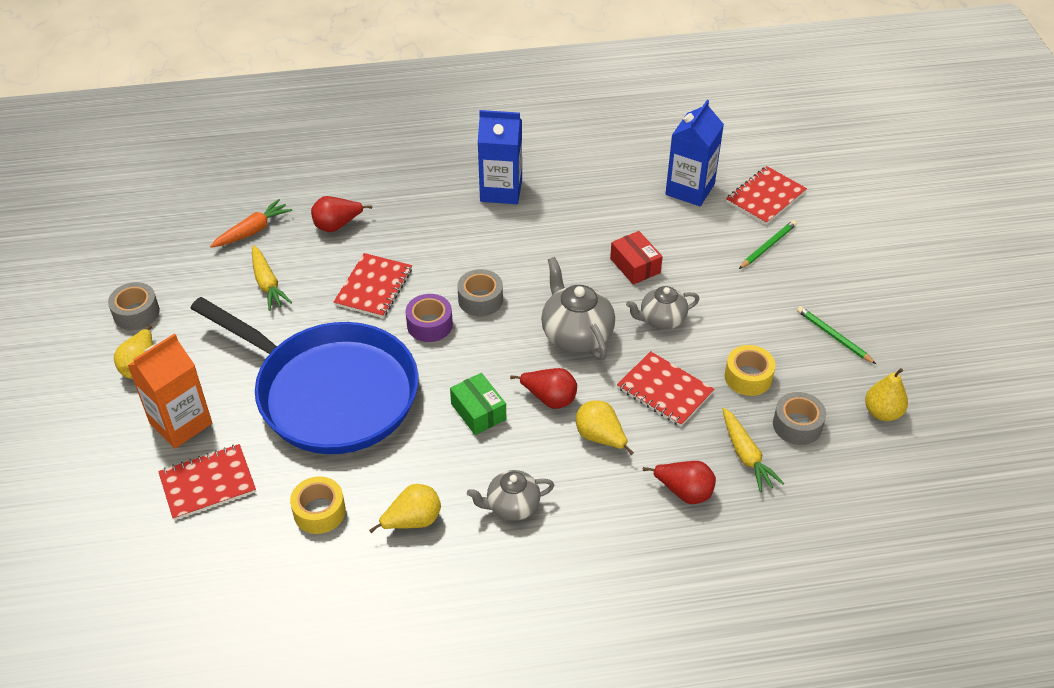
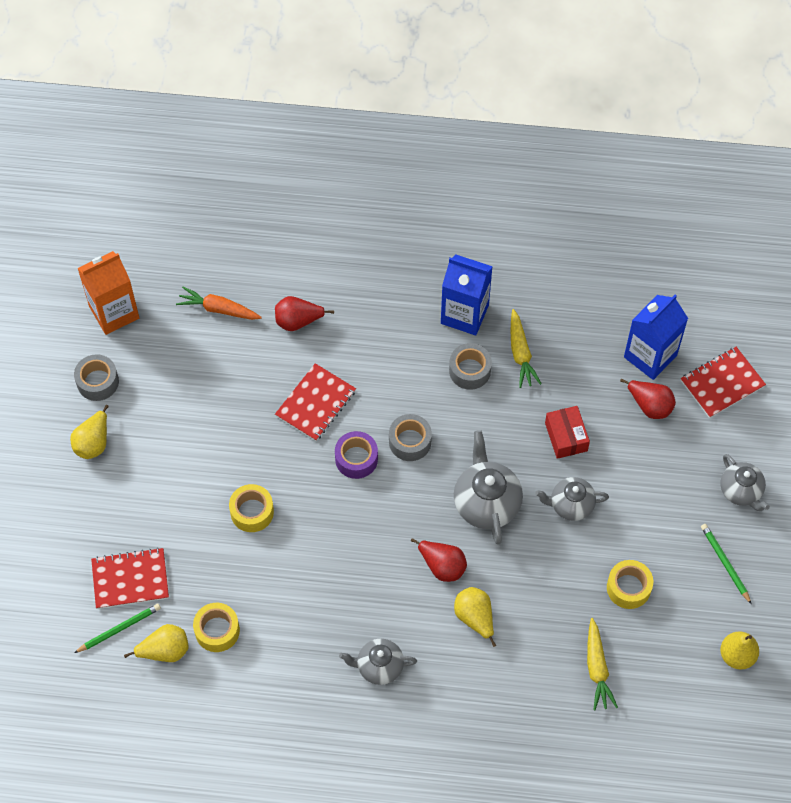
camera: 15 degrees right, 15 degrees up
orange carton [127,333,212,449] -> orange carton moved to [78,251,139,335]
blue pan [190,297,419,454] -> yellow tape [229,484,274,532]
orange carrot [210,199,292,248] -> orange carrot turned 135 degrees counterclockwise [176,286,262,320]
yellow carrot [252,245,292,311] -> yellow carrot moved to [510,309,542,388]
yellow pear [369,484,441,533] -> yellow pear moved to [124,624,189,662]
green box [450,373,506,435] -> none
red notebook [617,351,714,427] -> none
red pear [643,461,716,504] -> red pear moved to [620,379,676,419]
green pencil [739,220,797,269] -> green pencil moved to [74,604,161,653]
grey tape [773,392,826,445] -> grey tape moved to [449,343,492,390]
none -> grey teapot [721,454,770,511]

